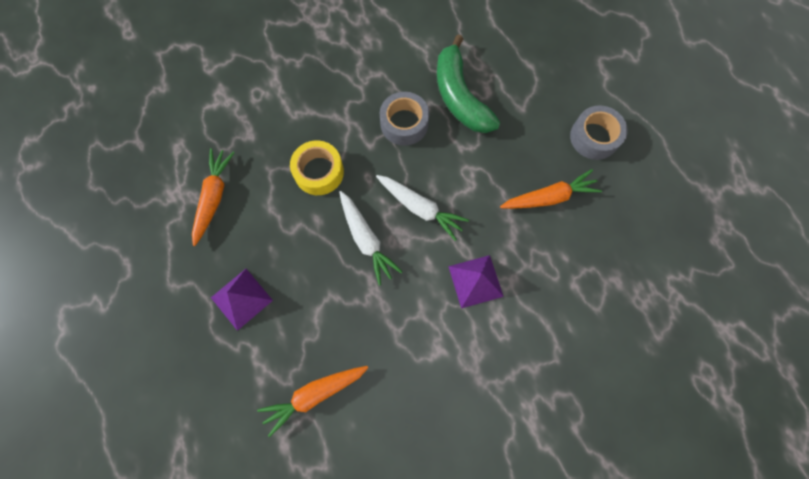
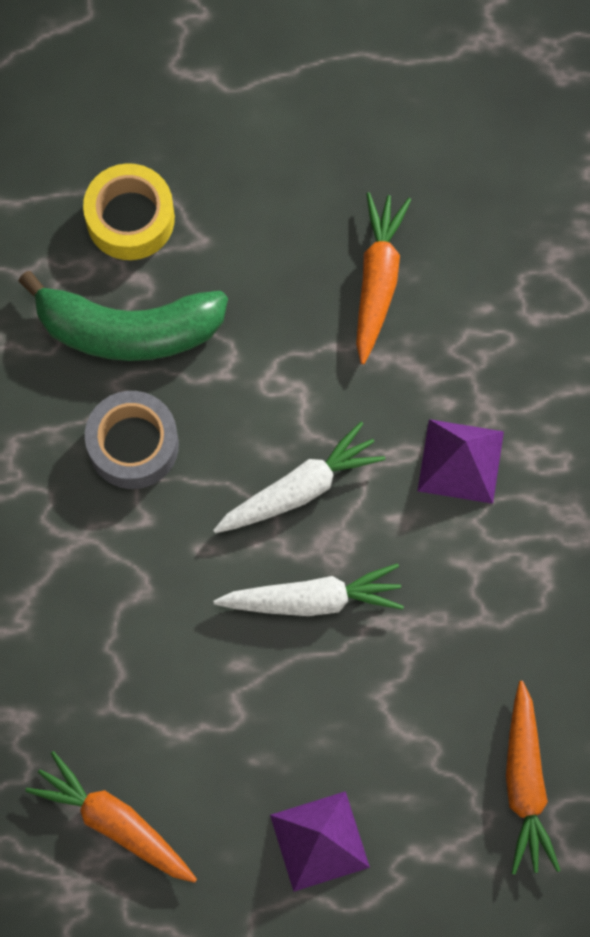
camera: 65 degrees left, 0 degrees up
yellow tape [290,141,344,195] -> yellow tape moved to [83,163,175,260]
grey tape [570,105,628,160] -> none

